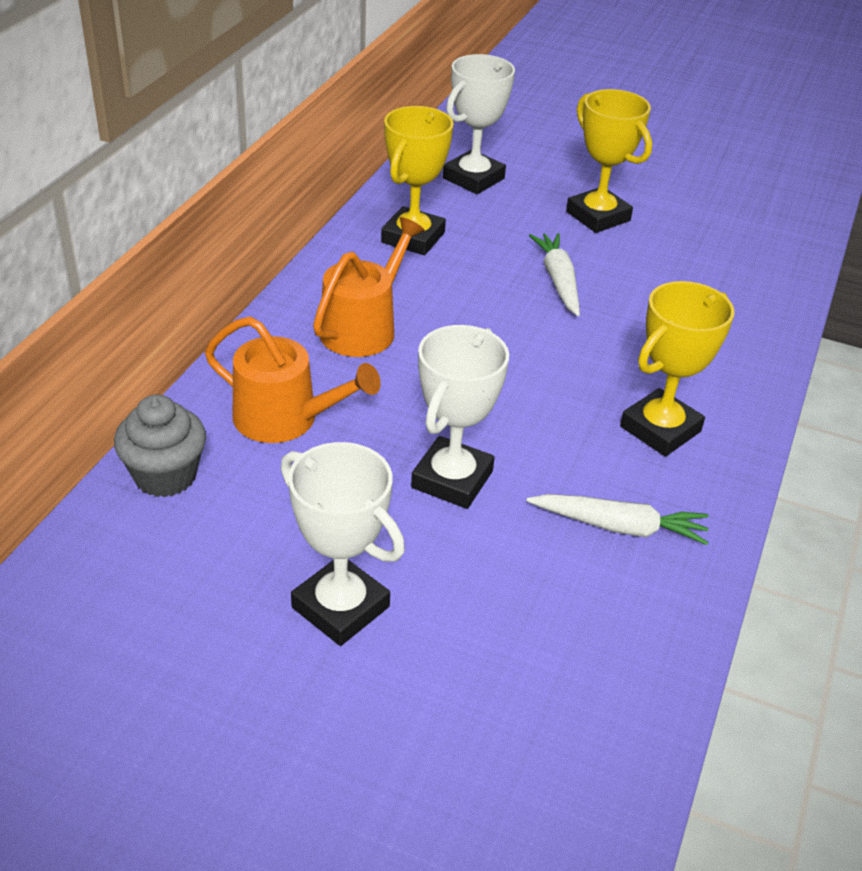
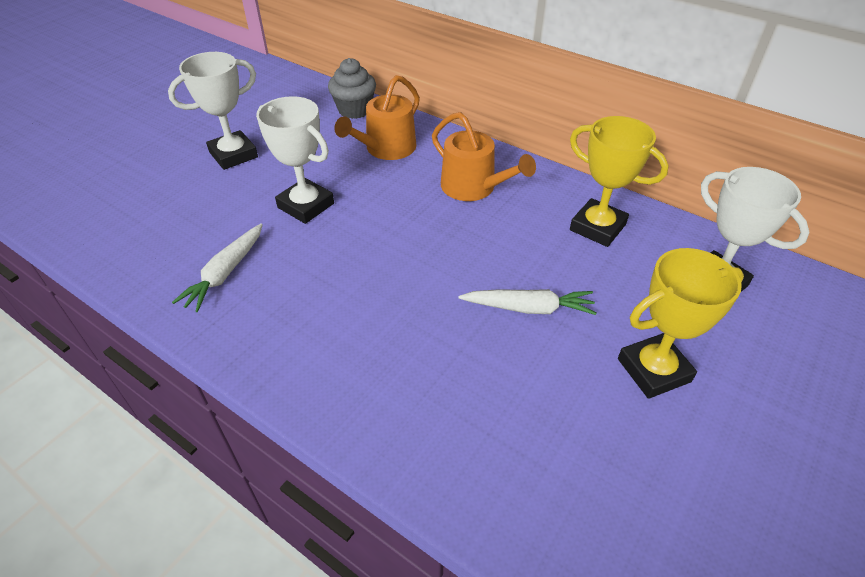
camera: 105 degrees right, 5 degrees up
yellow trophy [620,281,735,456] -> none

